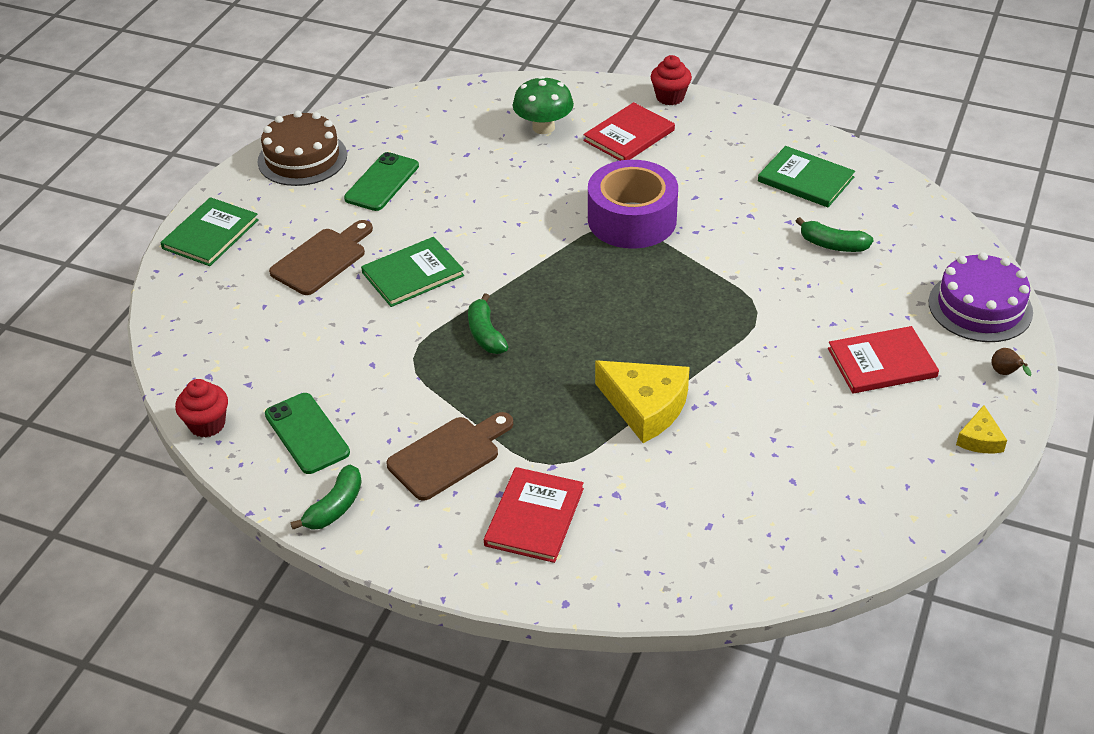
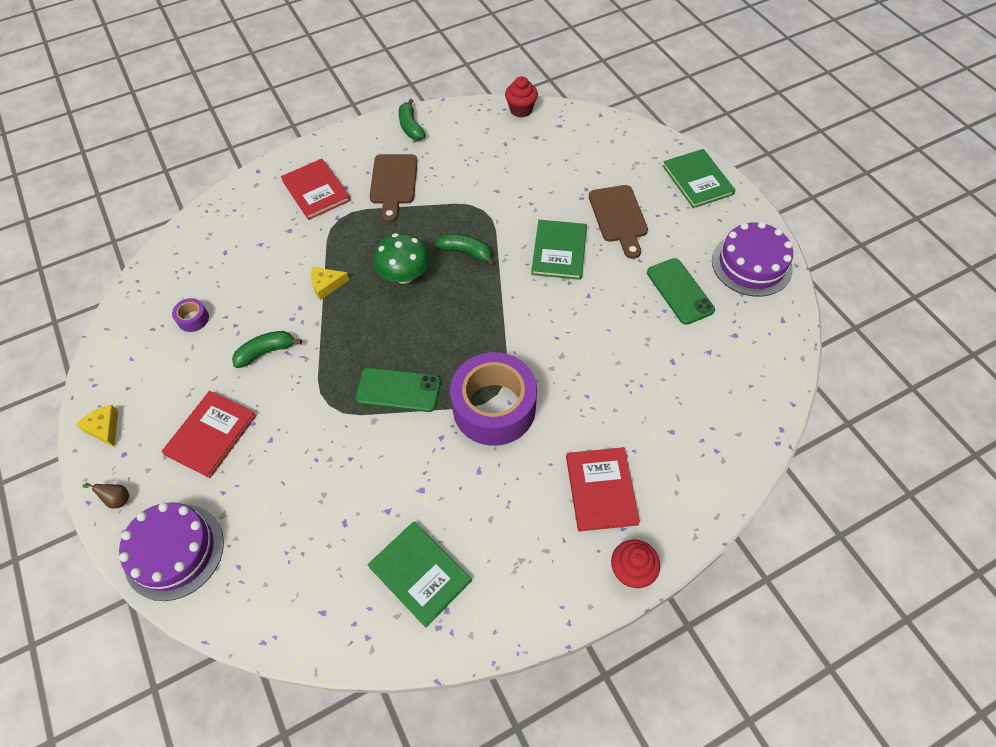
camera: 130 degrees right, 15 degrees up
brown cake [258,111,347,186] -> purple cake [712,222,793,297]
green phone [265,393,350,474] -> green phone moved to [355,367,441,412]
green mushroom [513,76,574,134] -> green mushroom moved to [374,233,430,284]
yellow cheese [595,361,690,443] -> yellow cheese [311,267,349,300], size x0.52
green book [758,146,855,207] -> green book turned 60 degrees clockwise [368,521,472,628]
green banana [796,217,873,252] -> green banana moved to [232,331,302,368]
none -> purple tape [172,298,209,332]

